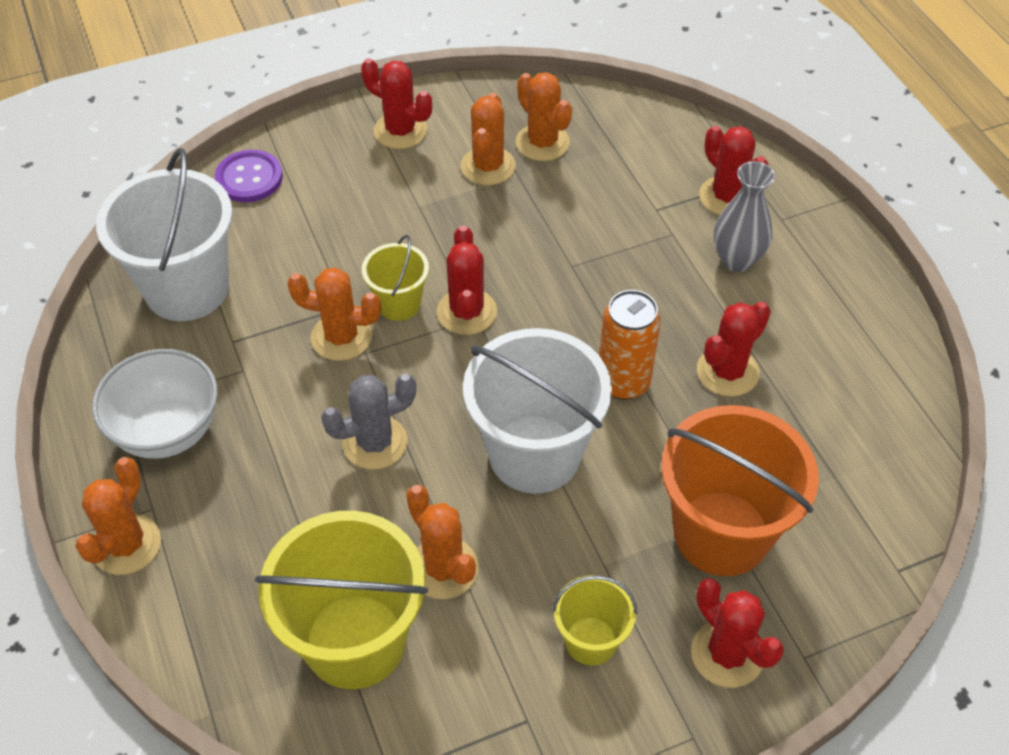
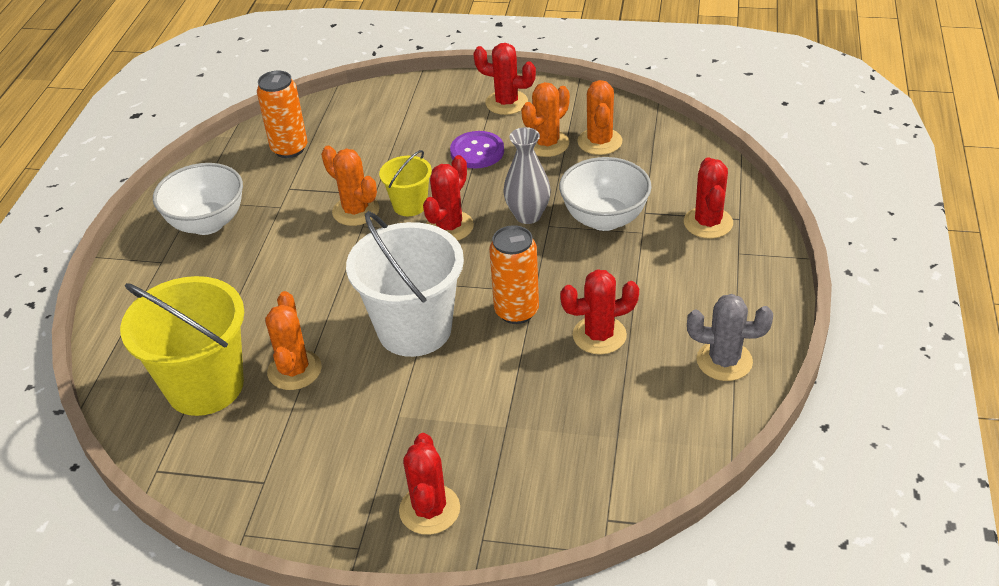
camera: 35 degrees right, 10 degrees down
orange cactus [75,457,161,575] -> none
white bucket [96,148,233,321] -> orange can [257,71,307,158]
purple button [215,150,283,202] -> purple button moved to [450,131,504,169]
grey cactus [321,374,416,469] -> grey cactus moved to [687,294,773,381]
red cactus [361,58,432,149] -> red cactus turned 45 degrees counterclockwise [473,43,536,115]
yellow bucket [552,575,637,666] -> none
orange bucket [661,405,819,576] -> none
grey vase [714,161,775,272] -> grey vase moved to [503,127,551,224]
none -> white bowl [559,157,652,231]

